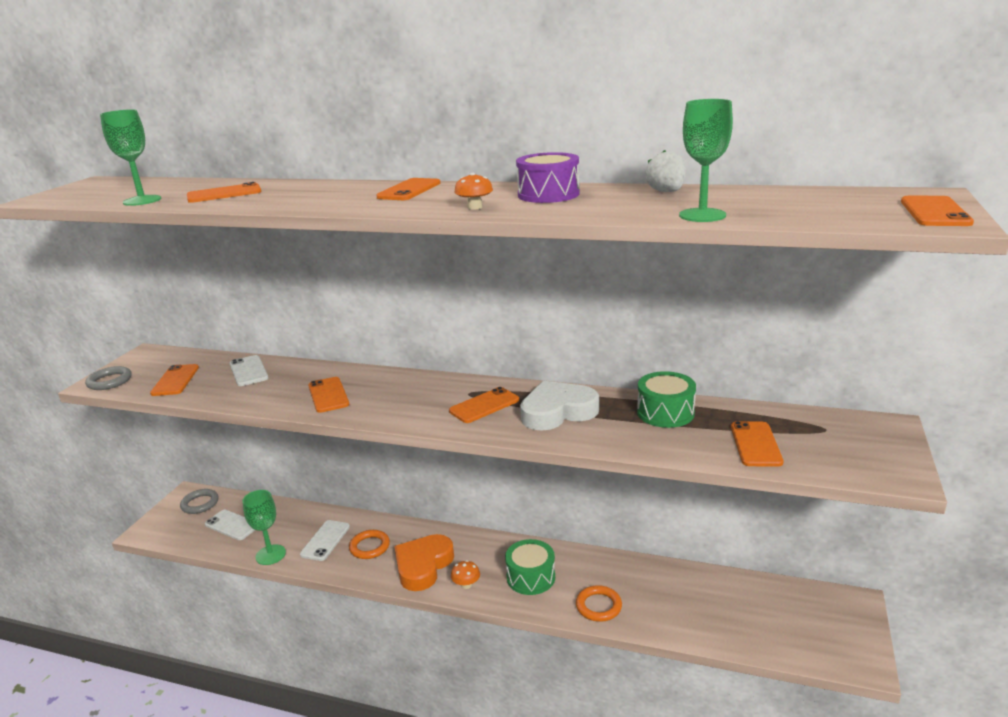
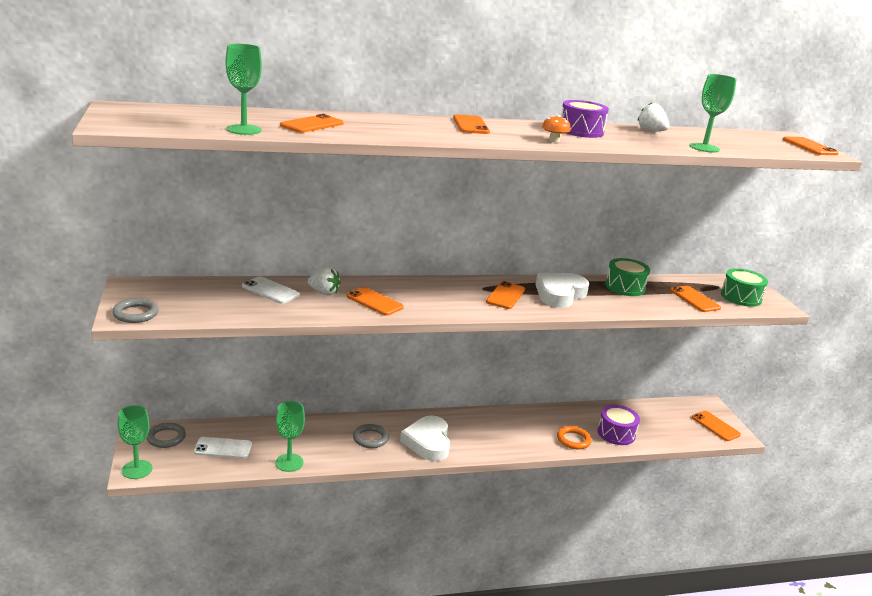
camera: 35 degrees left, 0 degrees up
orange phone [150,364,199,396] -> orange phone moved to [692,411,741,441]
white phone [300,520,350,561] -> none
orange ring [349,530,390,559] -> grey ring [353,424,389,448]
orange heart [394,534,454,591] -> white heart [400,415,450,461]
orange mushroom [451,560,480,589] -> none
green drum [505,539,555,595] -> green drum moved to [721,268,768,307]
none -> green goblet [118,405,152,479]
none -> white strawberry [308,267,340,296]
none -> purple drum [597,405,640,445]

